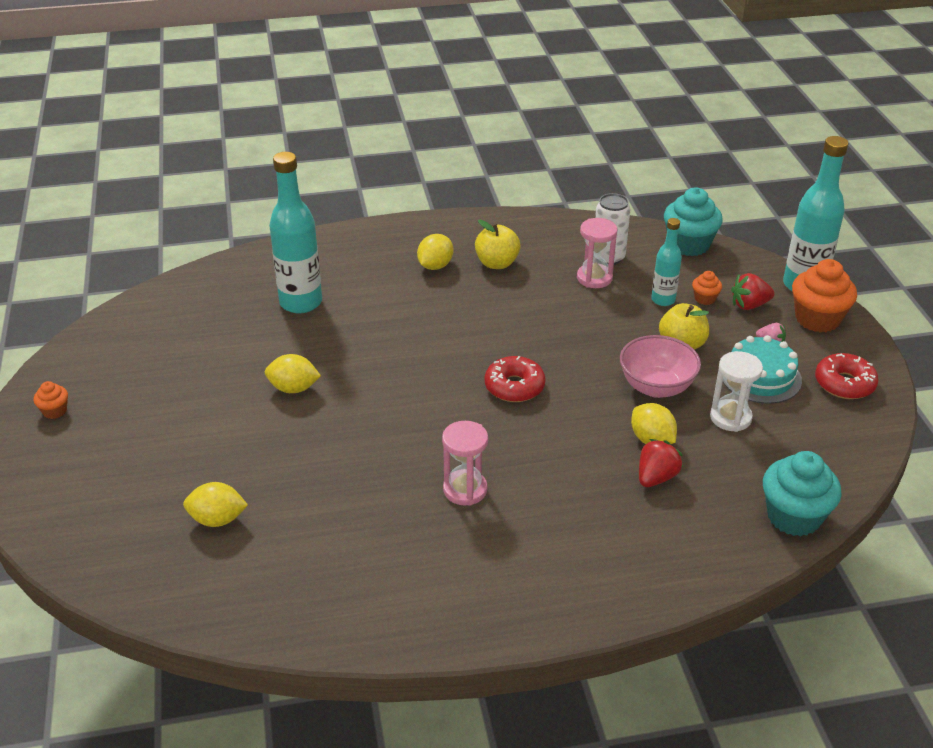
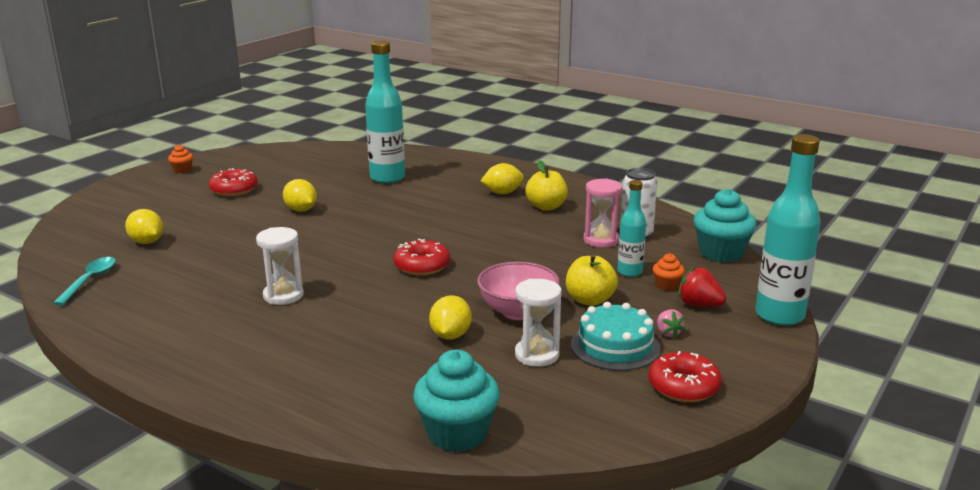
camera: 45 degrees right, 15 degrees down
pink hourglass [442,421,488,506] -> white hourglass [256,227,304,305]
red strawberry [639,439,683,487] -> none
orange cupcake [792,259,857,333] -> none
none -> turquoise spoon [53,257,116,306]
none -> red donut [209,168,258,196]

